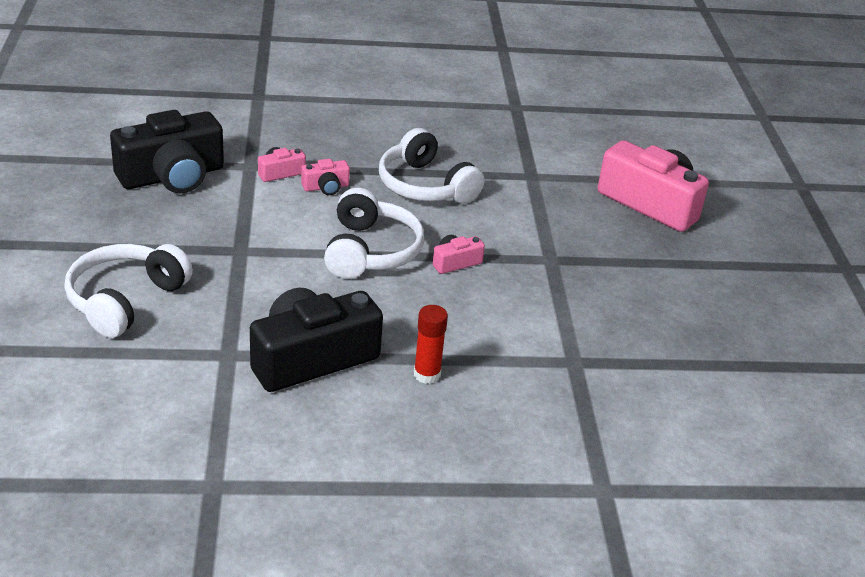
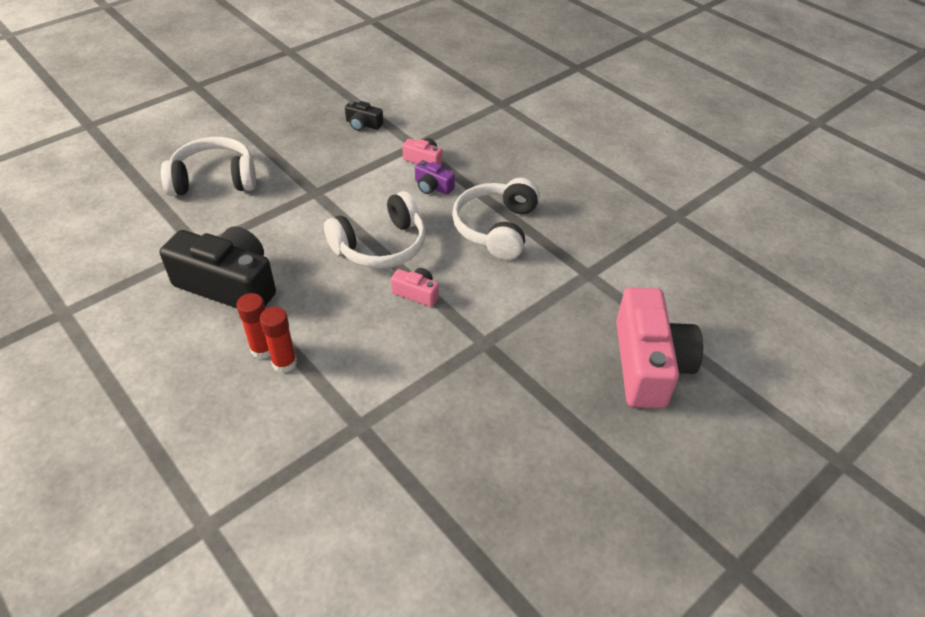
camera: 55 degrees right, 10 degrees up
black camera [110,110,224,193] -> black camera [345,101,383,131], size x0.45
pink camera [301,159,350,195] -> purple camera [415,160,455,195]
none -> red glue stick [260,307,297,373]

